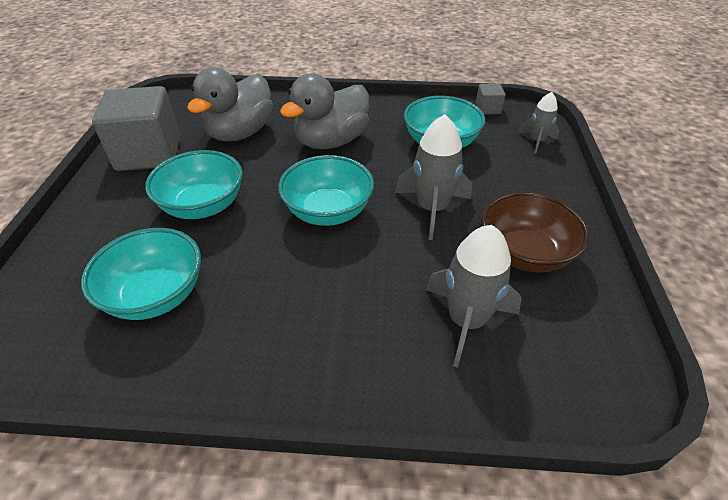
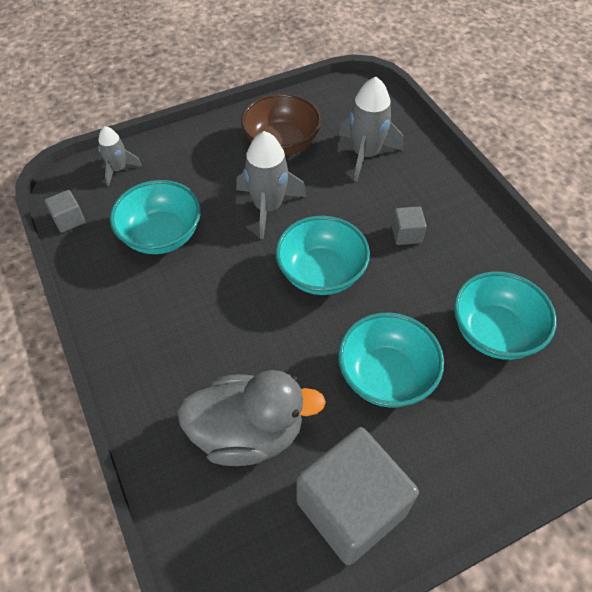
camera: 120 degrees left, 10 degrees up
grey duck [280,73,370,149] -> none
none -> grey cube [392,206,427,245]

